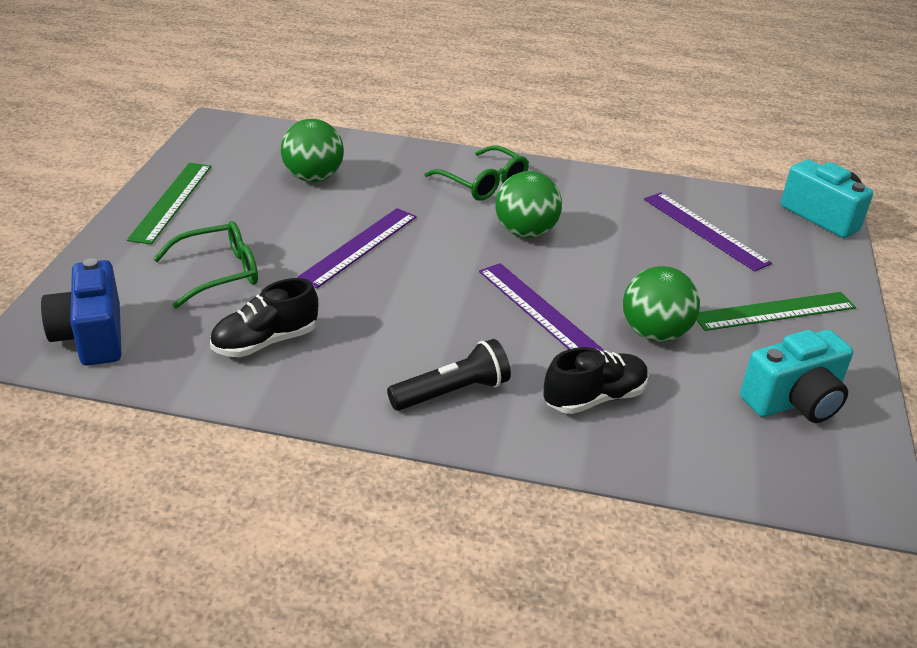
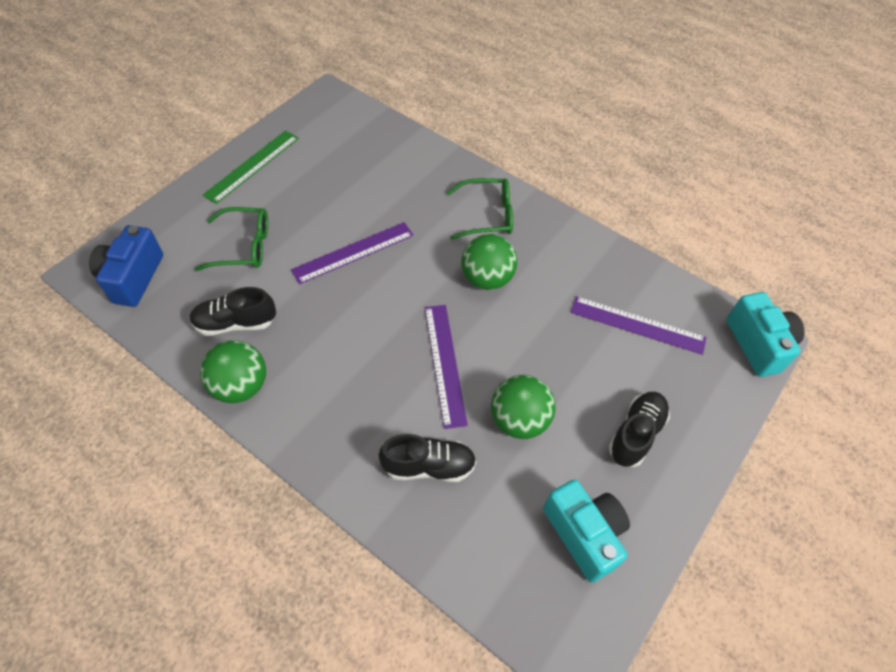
camera: 25 degrees right, 20 degrees up
green ball [281,119,344,182] -> green ball moved to [200,340,266,403]
black flashlight [387,339,511,411] -> none
green glasses [424,145,529,201] -> green glasses turned 75 degrees counterclockwise [447,178,513,240]
purple ruler [644,192,772,272] -> purple ruler turned 60 degrees counterclockwise [571,296,706,355]
green ruler [696,292,856,331] -> black shoe [609,392,670,467]
turquoise camera [740,330,853,423] -> turquoise camera turned 120 degrees counterclockwise [543,480,630,583]

